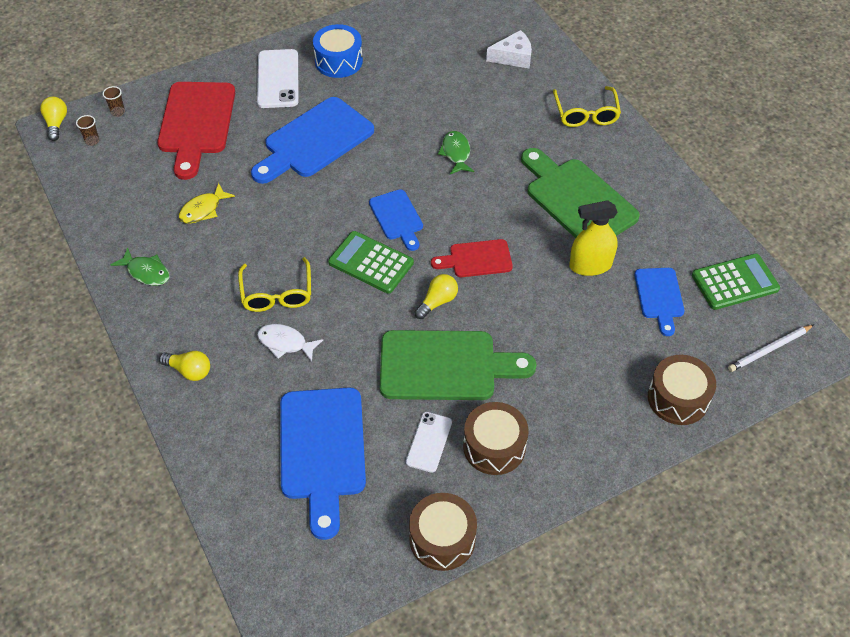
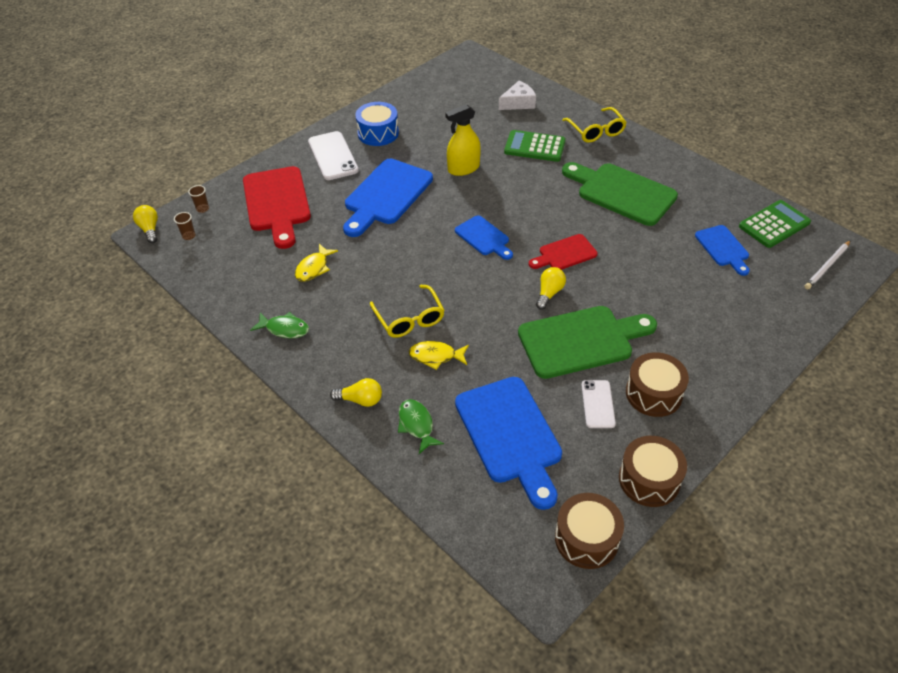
camera: 15 degrees left, 5 degrees down
white fish [257,324,323,362] -> yellow fish [409,341,469,370]
green calculator [328,231,414,294] -> green calculator moved to [504,130,566,162]
green fish [438,131,474,174] -> green fish moved to [398,399,444,454]
yellow spray bottle [569,200,618,276] -> yellow spray bottle moved to [445,104,481,176]
brown drum [648,355,716,425] -> brown drum moved to [555,493,624,569]

